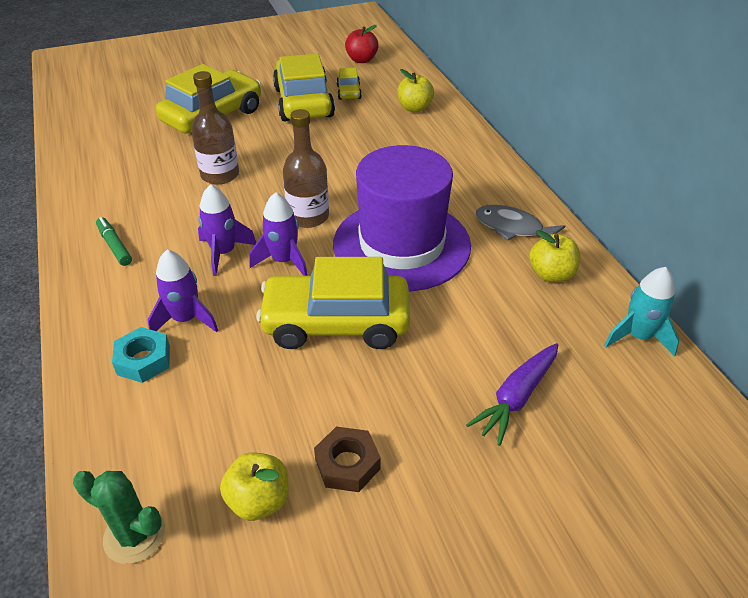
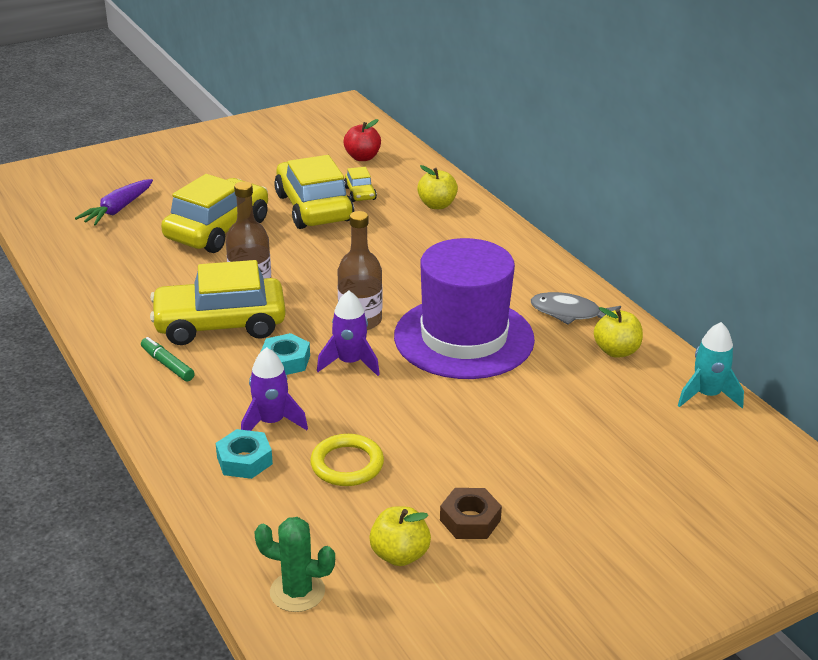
camera: 10 degrees left, 10 degrees down
purple rocket [198,184,256,276] -> turquoise nut [261,333,310,375]
yellow car [256,257,410,349] -> yellow car moved to [150,260,286,345]
purple carrot [466,343,558,446] -> purple carrot moved to [75,179,153,226]
none -> yellow ring [310,434,384,486]

